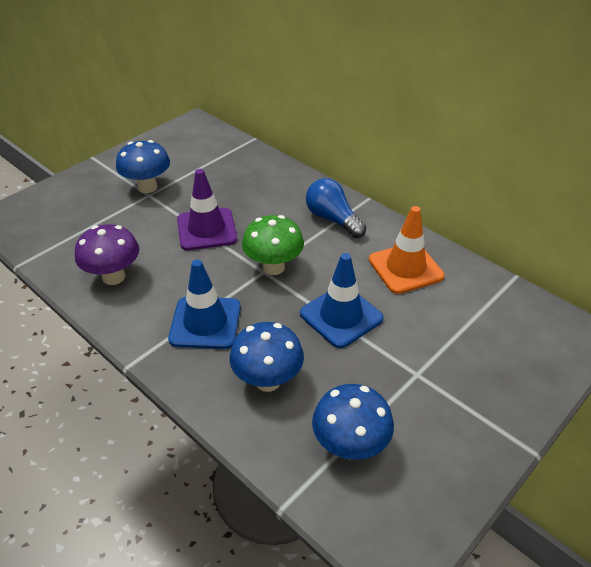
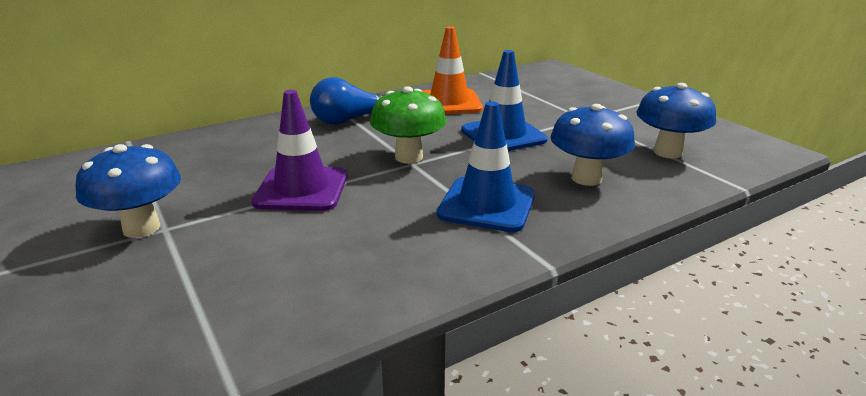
camera: 75 degrees left, 15 degrees down
purple mushroom [75,224,139,285] -> none

